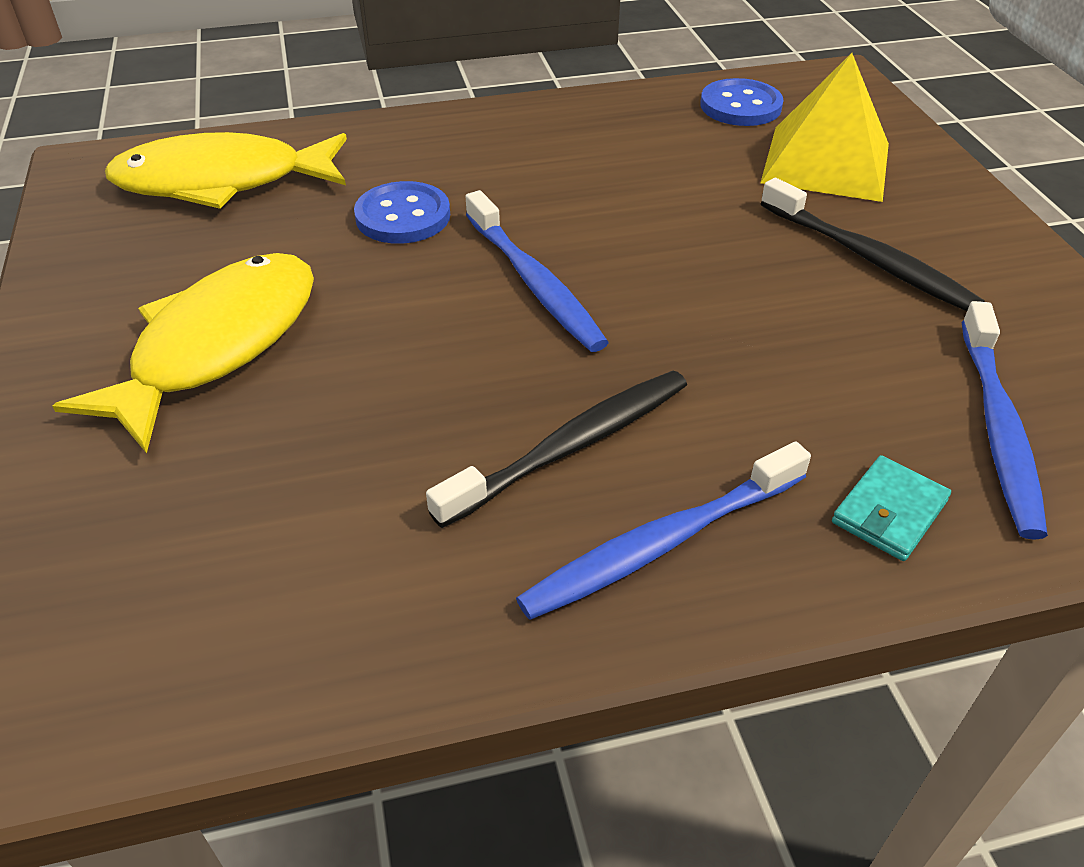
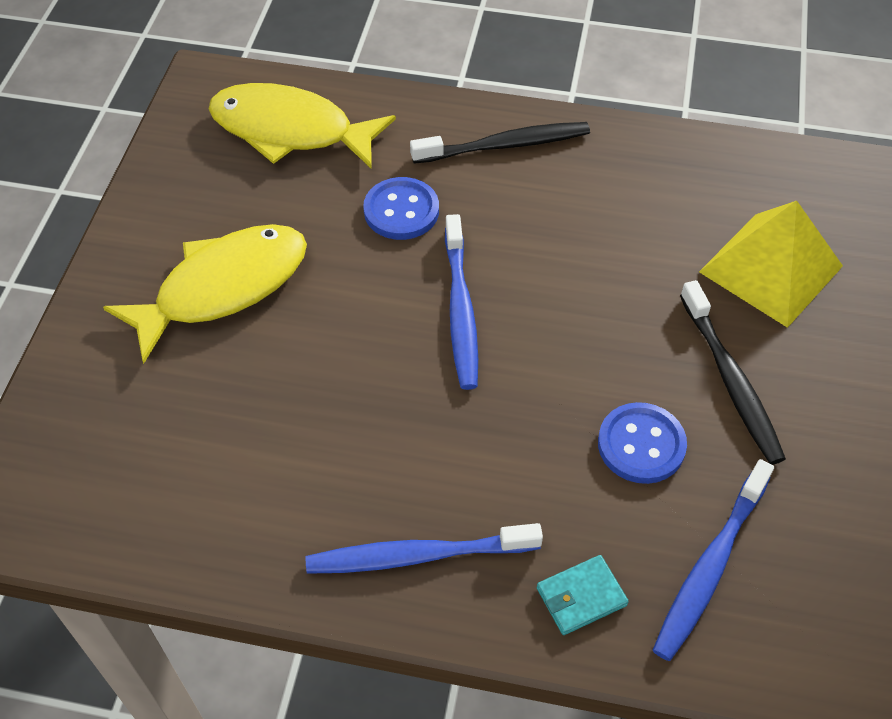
camera: 25 degrees right, 10 degrees up
black toothbrush [426,371,687,528] -> black toothbrush moved to [410,122,590,164]
blue button [700,78,784,126] -> blue button moved to [598,402,687,484]

